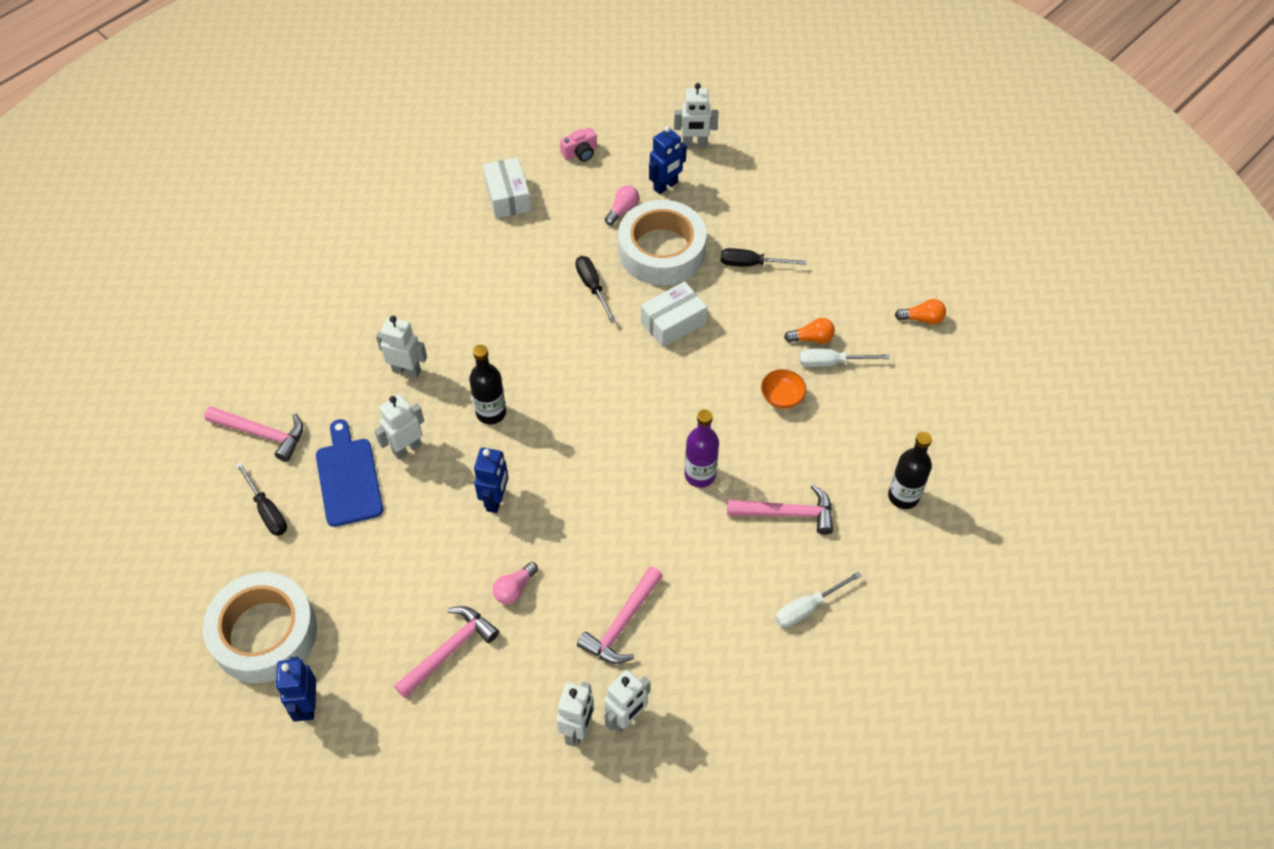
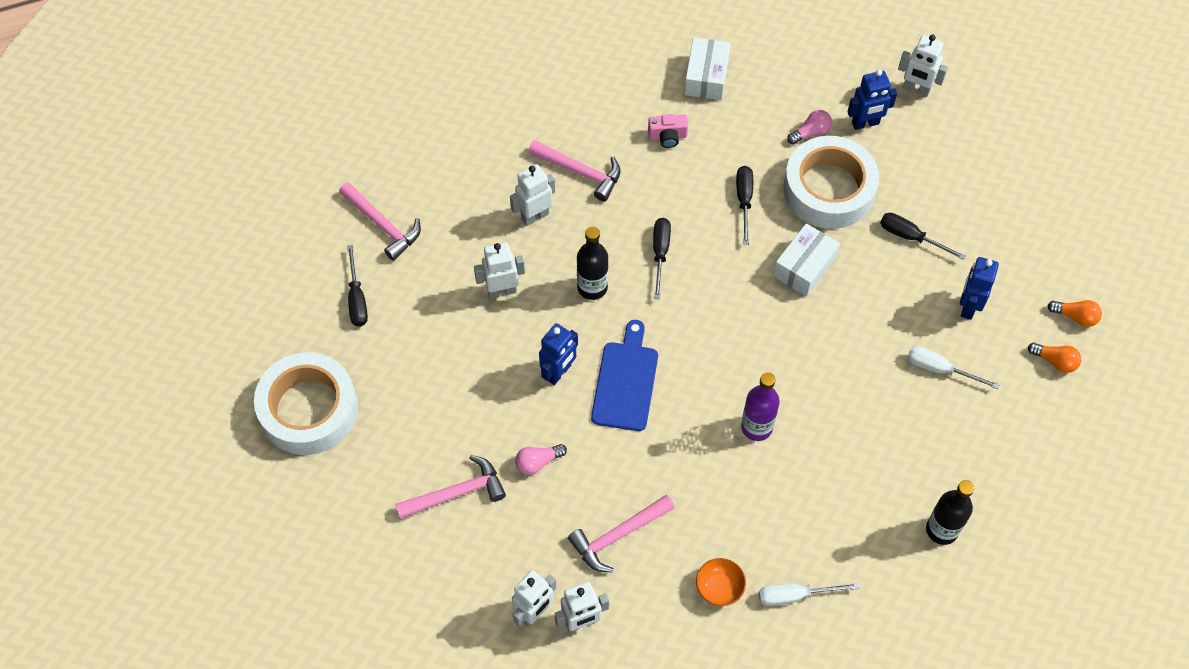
camera: 25 degrees right, 5 degrees up
blue robot [276,657,316,722] -> blue robot moved to [960,257,999,320]
blue cutting board [316,419,383,527] -> blue cutting board moved to [591,320,658,431]
white robot [376,316,427,378] -> white robot turned 75 degrees counterclockwise [510,164,555,226]
pink camera [560,127,597,161] -> pink camera moved to [648,114,688,148]
white box [641,281,707,348] -> white box turned 45 degrees counterclockwise [773,223,840,297]
pink hammer [727,484,833,535] -> pink hammer moved to [528,140,621,202]
orange bowl [761,369,806,409] -> orange bowl moved to [696,558,746,606]
orange light bulb [784,318,835,343] -> orange light bulb moved to [1047,300,1102,327]
none -> black screwdriver [653,218,671,299]

